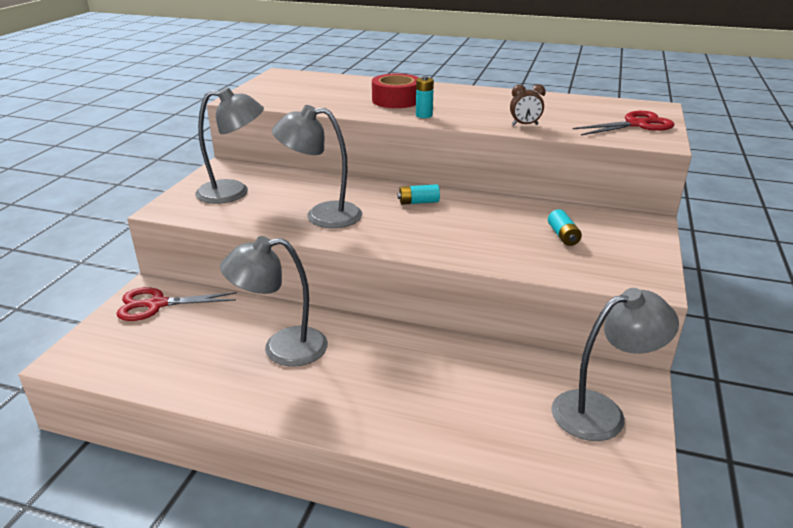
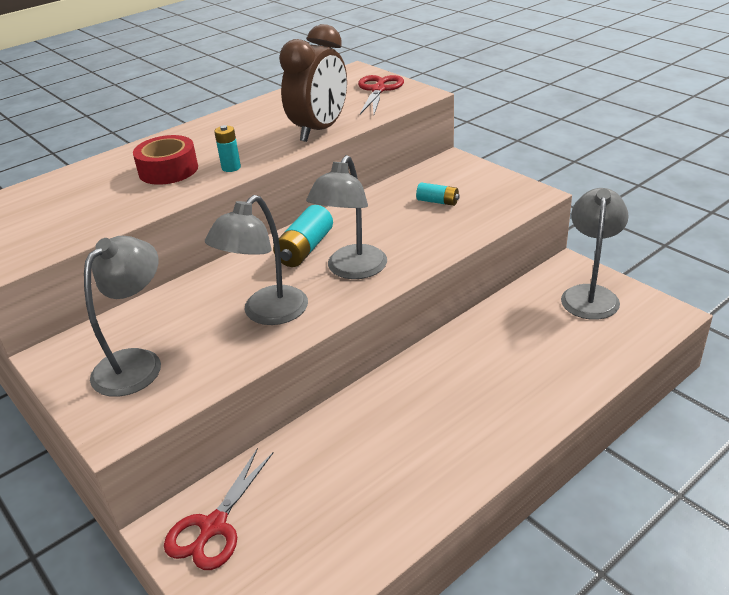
camera: 55 degrees left, 5 degrees up
grey lamp [220,236,328,367] -> grey lamp moved to [306,155,387,279]
turquoise battery [397,184,440,205] -> turquoise battery [273,205,333,267], size x1.66
brown clock [510,84,546,125] -> brown clock [279,24,347,142], size x2.35

